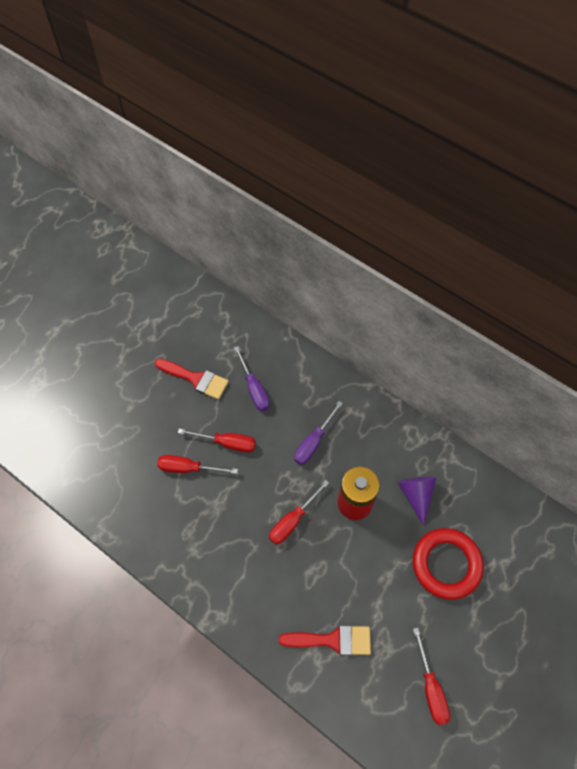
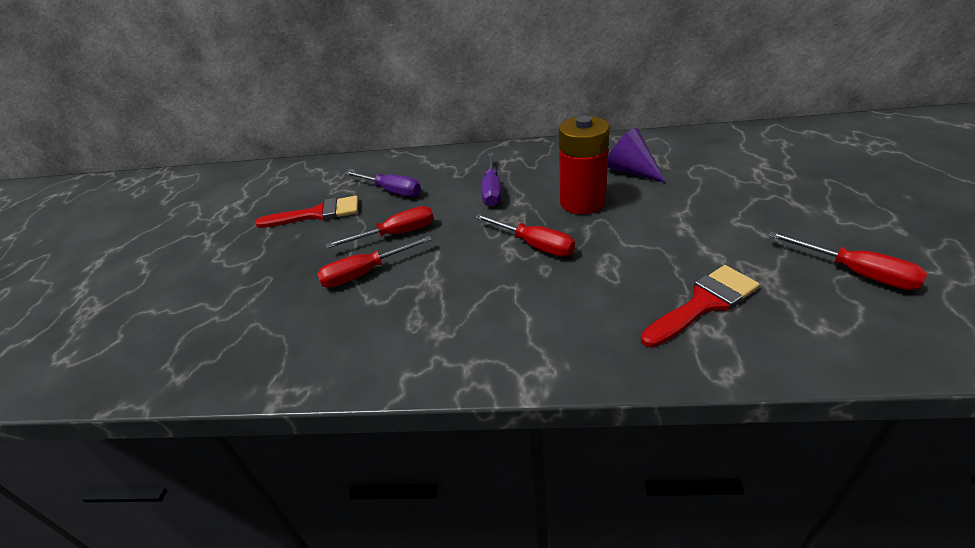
camera: 30 degrees left, 25 degrees down
red screwdriver [269,480,329,545] -> red screwdriver turned 60 degrees counterclockwise [475,214,575,257]
red ring [413,528,484,600] -> none

